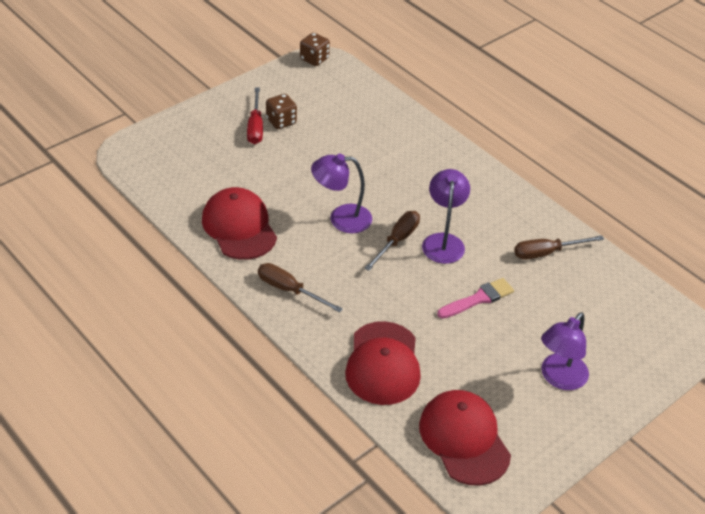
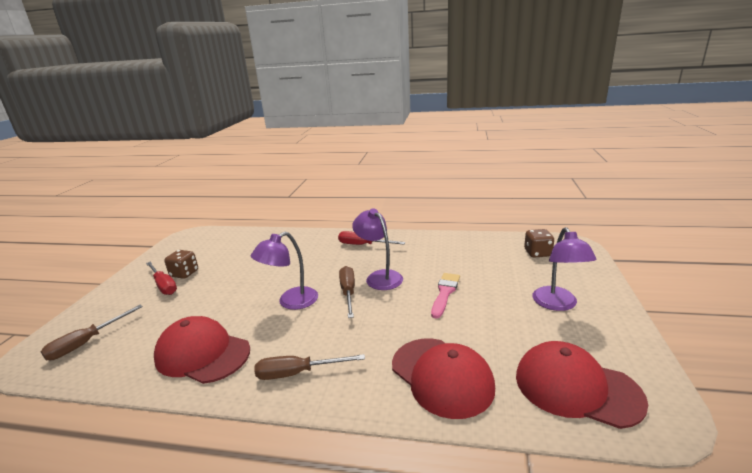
camera: 35 degrees left, 20 degrees down
brown dice [300,33,330,66] -> brown dice moved to [524,229,554,258]
brown screwdriver [514,235,604,260] -> brown screwdriver moved to [41,305,143,360]
none -> red screwdriver [338,231,405,245]

